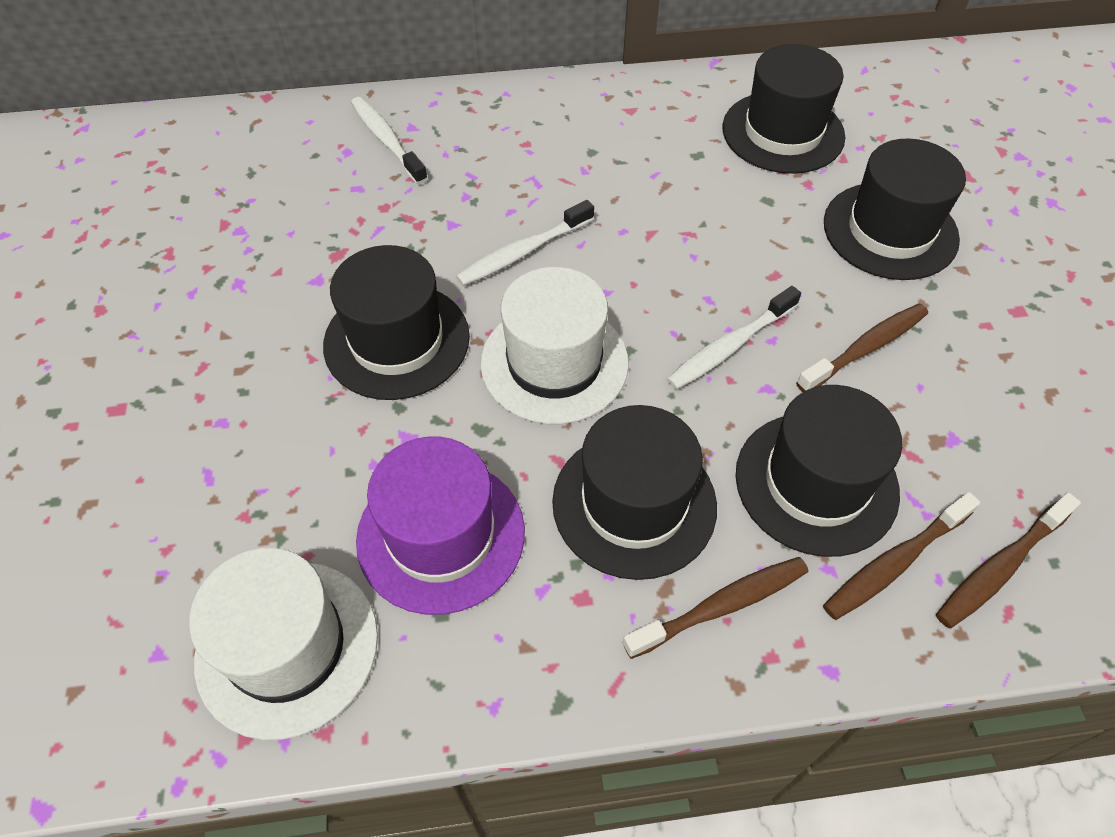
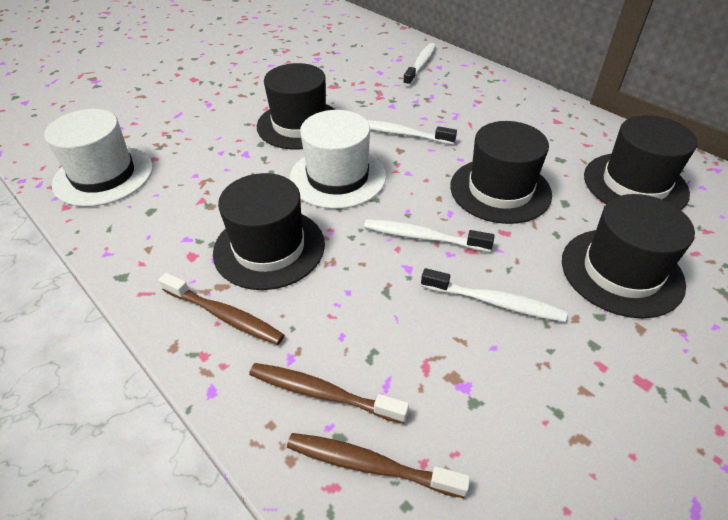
camera: 55 degrees right, 10 degrees down
purple hat [356,437,525,615] -> none
black hat [735,385,902,557] -> black hat moved to [450,121,552,224]
brown toothbrush [796,303,928,392] -> white toothbrush [421,268,567,322]

